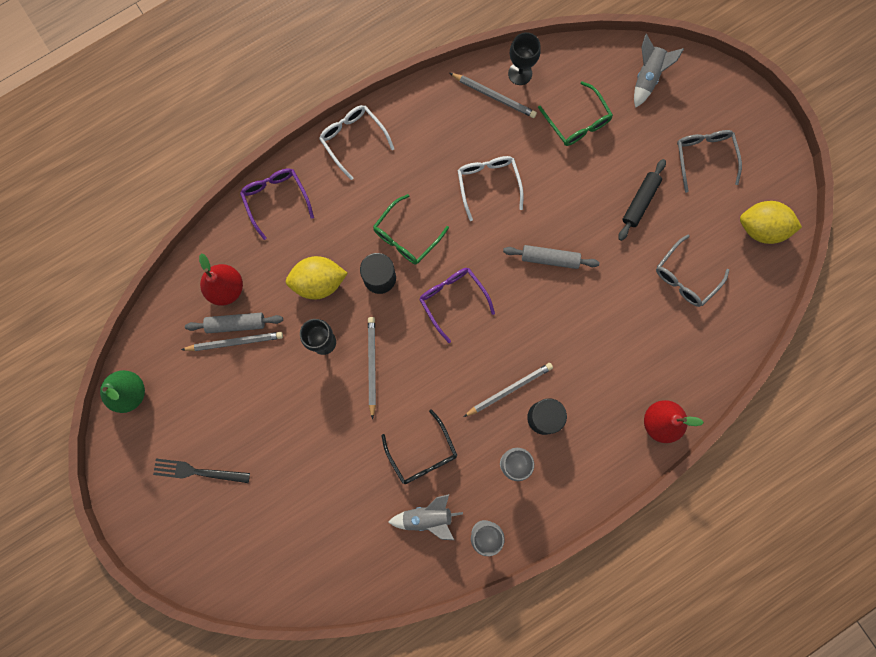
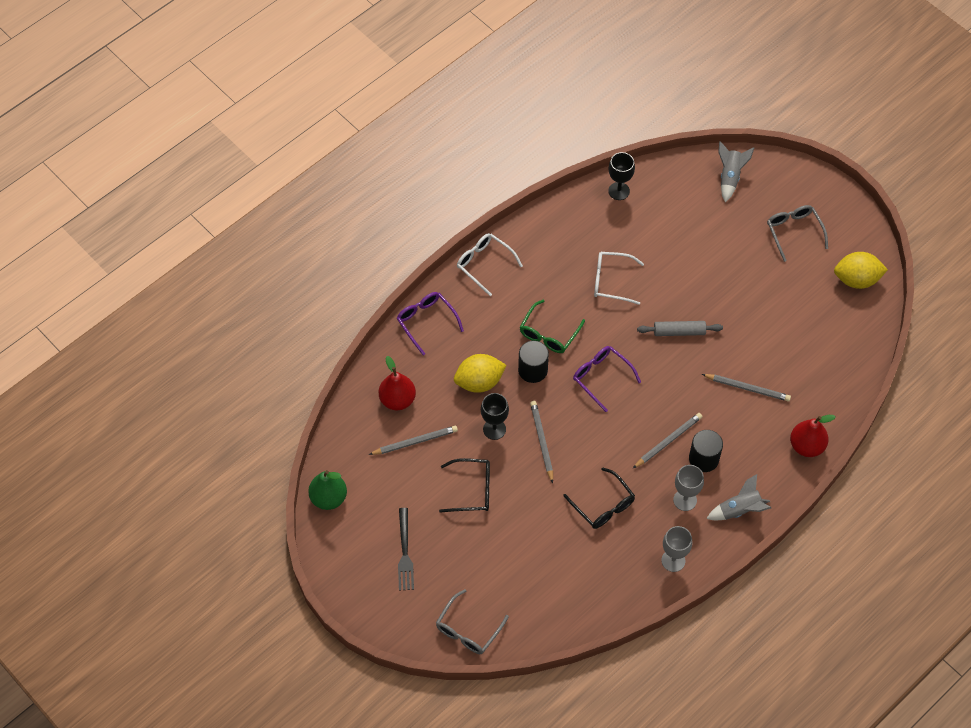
camera: 10 degrees left, 20 degrees down
black fork [153,459,250,483] -> black fork turned 90 degrees counterclockwise [398,508,414,591]
grey rolling pin [185,313,283,333] -> none
grey rocket [388,494,463,540] -> grey rocket moved to [707,474,771,520]
grey pencil [450,73,537,118] -> grey pencil moved to [702,374,791,402]
white glasses [457,156,524,221] -> white glasses turned 60 degrees counterclockwise [594,252,644,305]
green glasses [538,81,613,146] -> none
black rolling pin [618,159,666,241] -> none
grey glasses [656,234,729,307] -> grey glasses moved to [436,589,509,654]
none -> black glasses [439,458,490,513]

